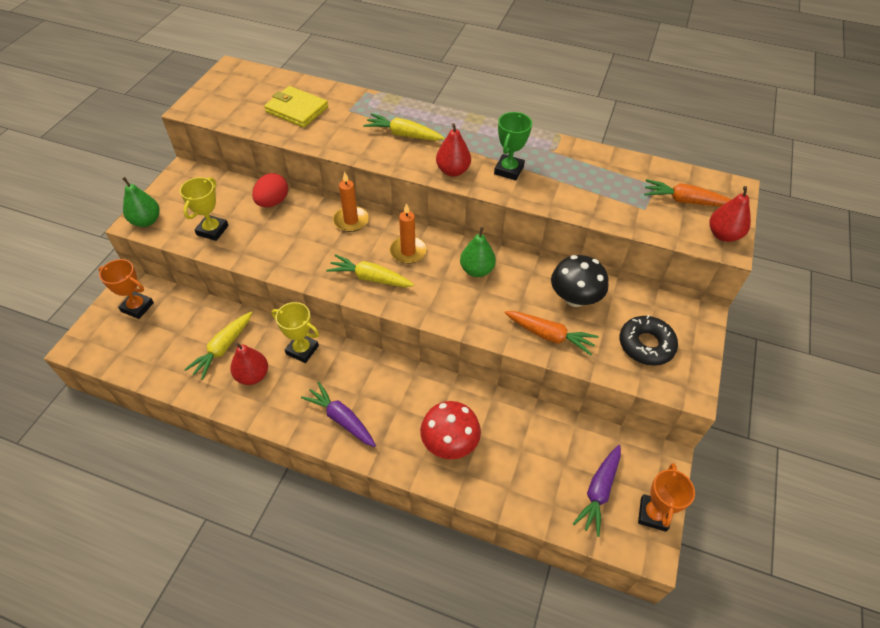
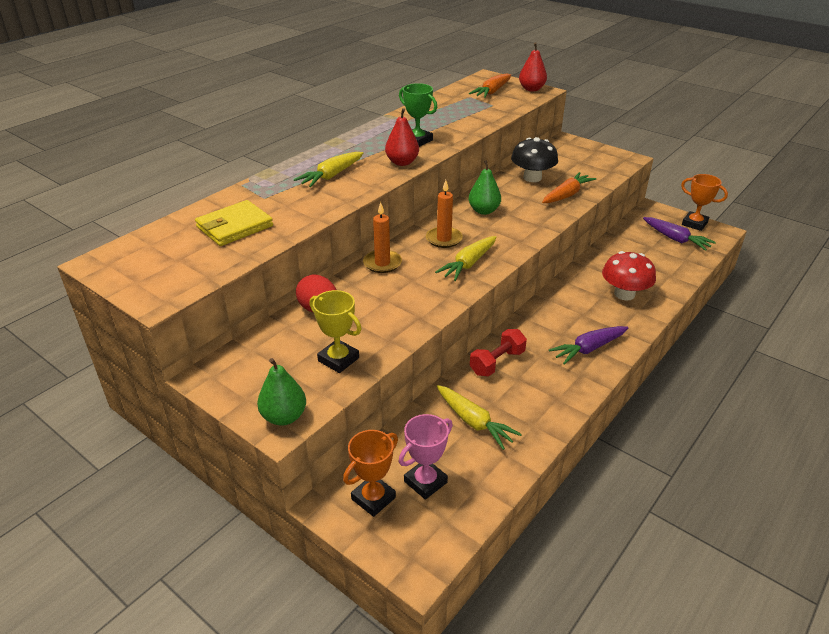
camera: 70 degrees left, 15 degrees down
red pear [230,343,268,385] -> none
yellow trophy [271,302,319,363] -> red dumbbell [470,329,527,377]
black donut [620,315,678,366] -> none
none -> pink trophy [399,414,453,500]

